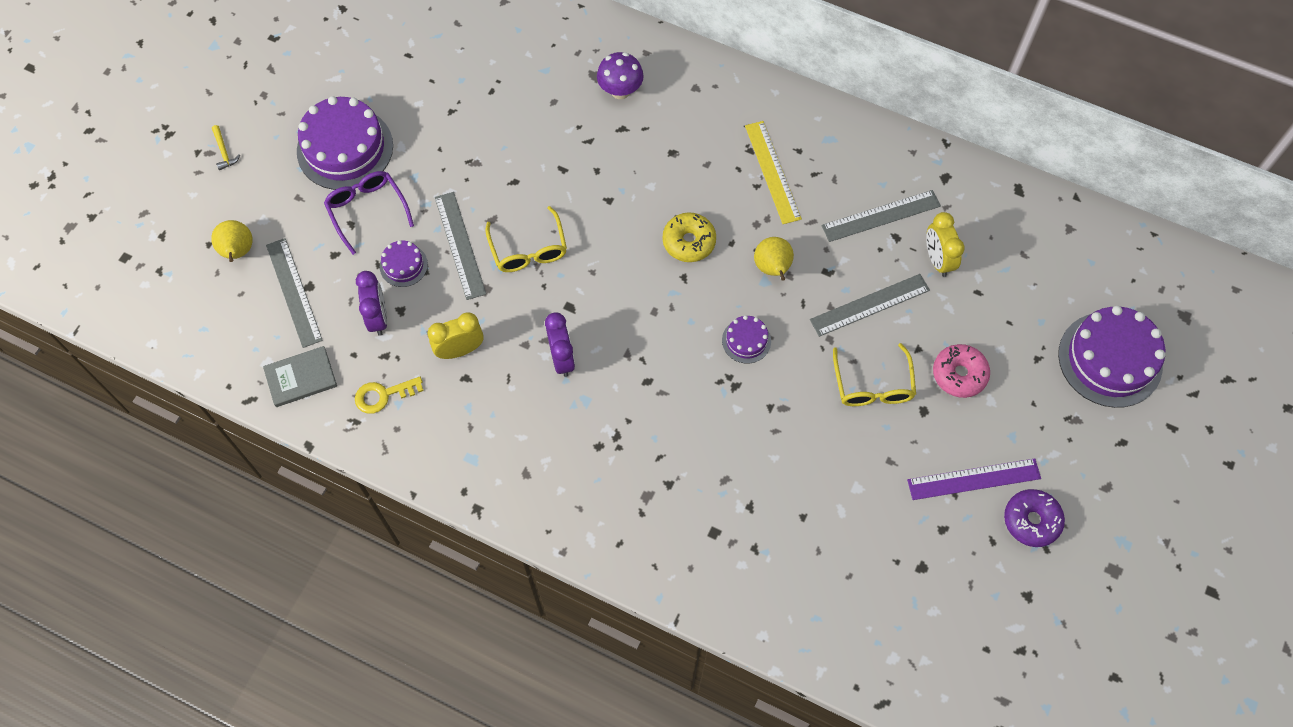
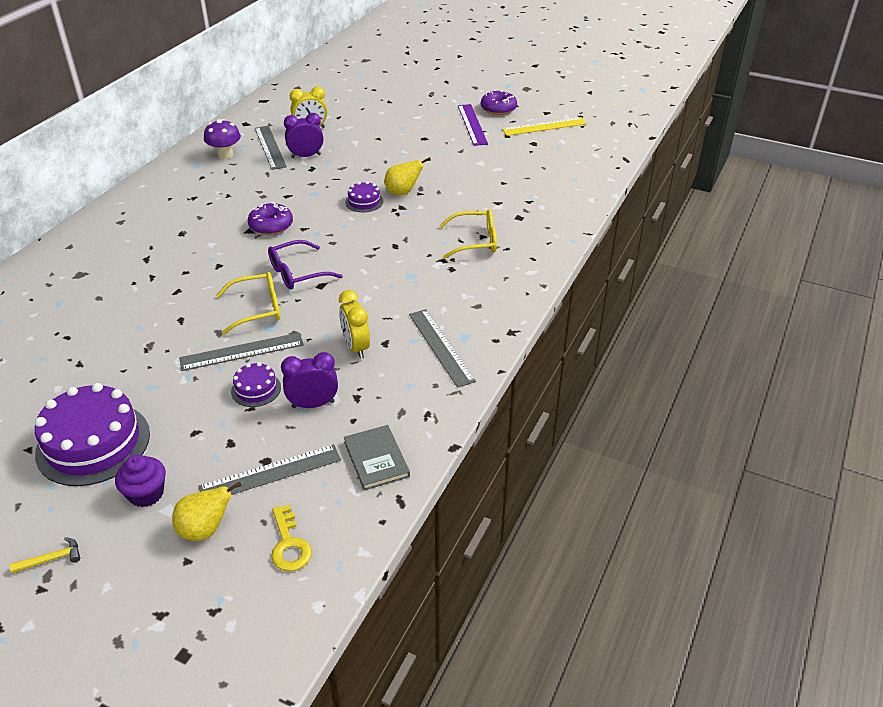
camera: 90 degrees left, 25 degrees down
purple glasses [324,171,414,255] -> purple glasses moved to [268,240,343,290]
yellow key [355,377,424,414] -> yellow key moved to [271,505,312,571]
purple clock [545,312,575,377] -> purple clock moved to [284,113,323,158]
purple mushroom [597,52,644,99] -> purple mushroom moved to [204,119,241,159]
yellow donut [663,212,716,262] -> purple donut [248,202,293,235]
yellow ruler [745,121,802,224] -> yellow ruler moved to [502,117,587,136]
yellow pear [754,237,794,281] -> yellow pear moved to [384,157,431,195]
grey ruler [810,274,930,337] -> grey ruler moved to [409,309,476,388]
yellow glasses [833,343,916,406] -> yellow glasses moved to [439,209,497,259]
pink donut [933,344,990,398] -> none
purple cake [1058,306,1165,408] -> none
none -> purple cupcake [115,455,166,507]

